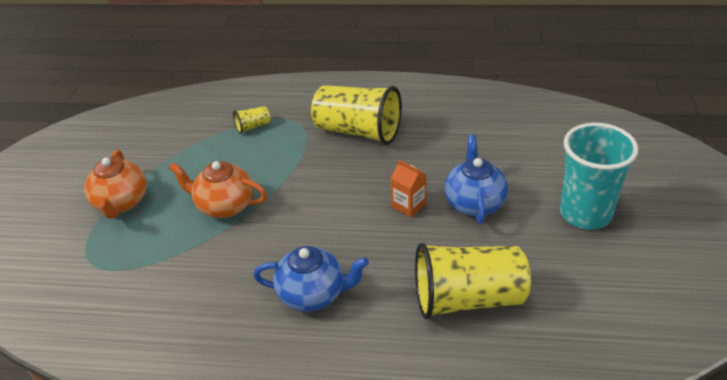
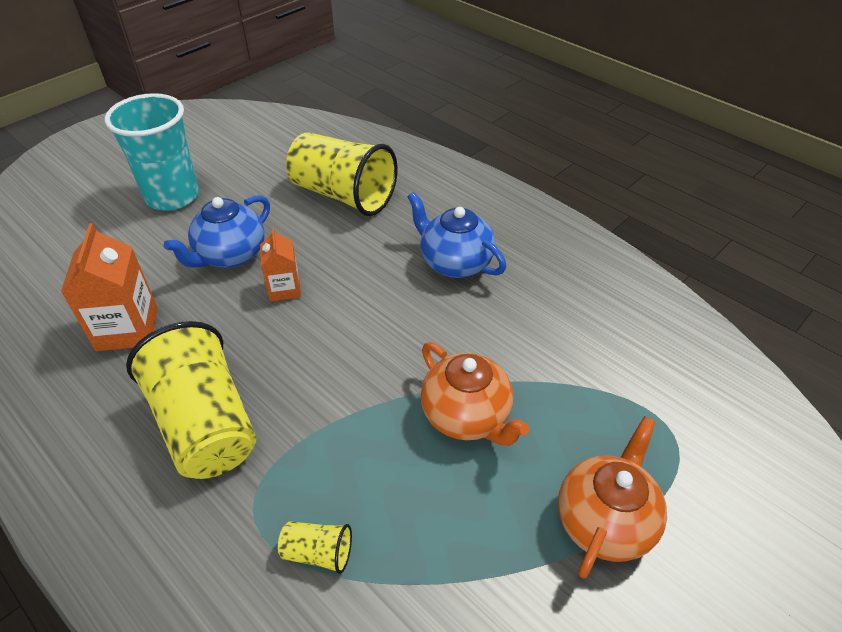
camera: 145 degrees left, 5 degrees up
none -> orange carton [61,223,158,351]

